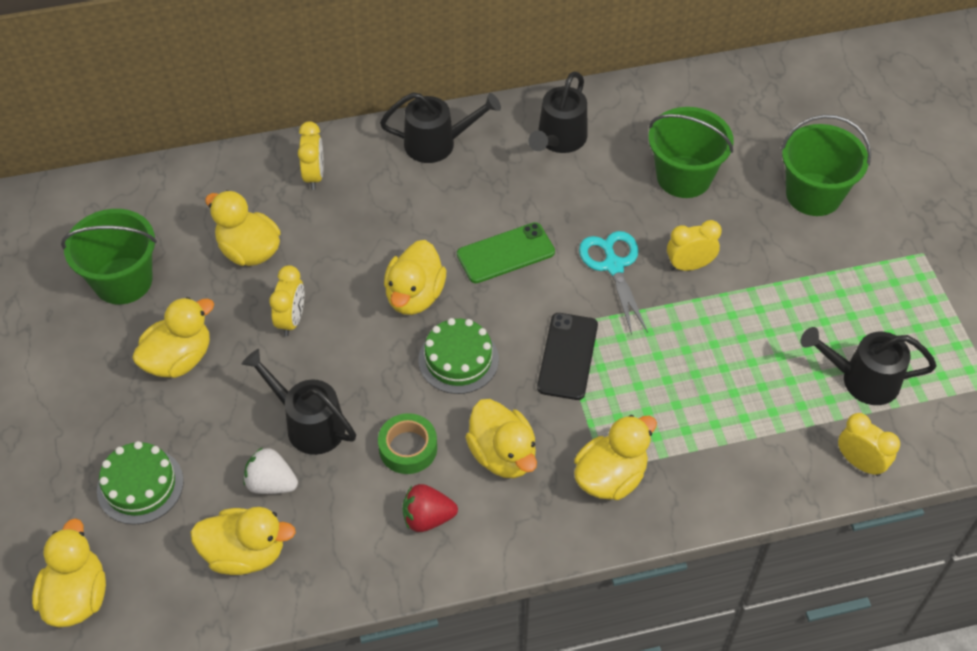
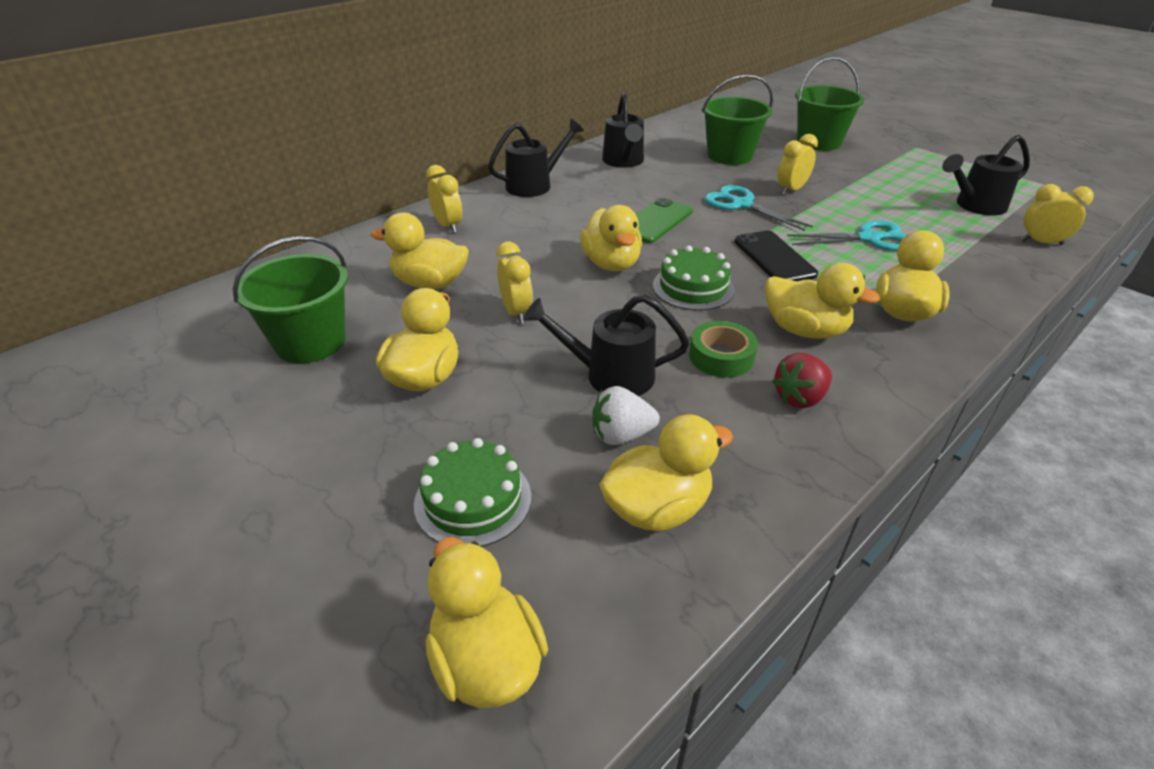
camera: 30 degrees left, 15 degrees down
none -> turquoise scissors [787,220,906,251]

